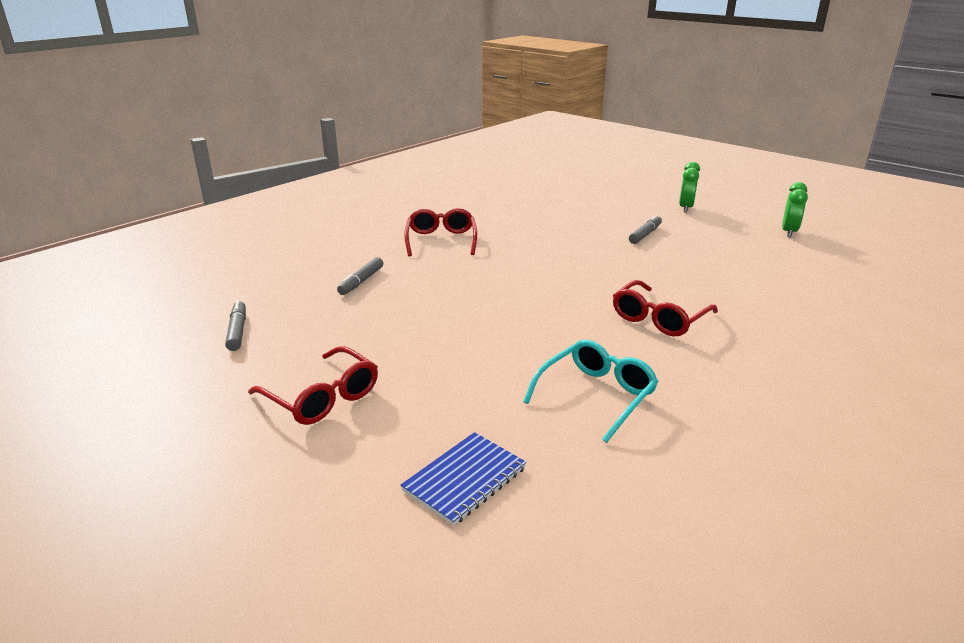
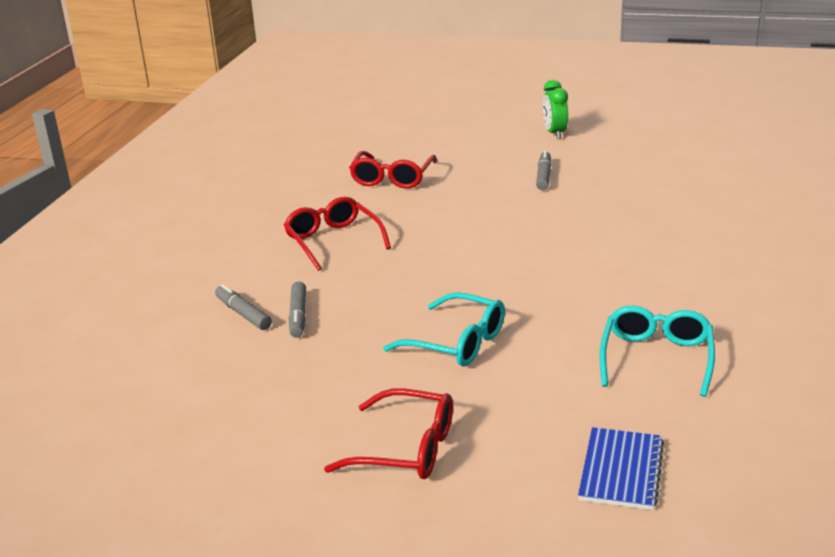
camera: 25 degrees left, 0 degrees up
grey marker [225,300,246,351] -> grey marker moved to [215,284,272,330]
red glasses [613,280,718,336] -> red glasses moved to [349,151,437,189]
green clock [782,182,808,237] -> none
none -> turquoise glasses [383,292,505,367]

